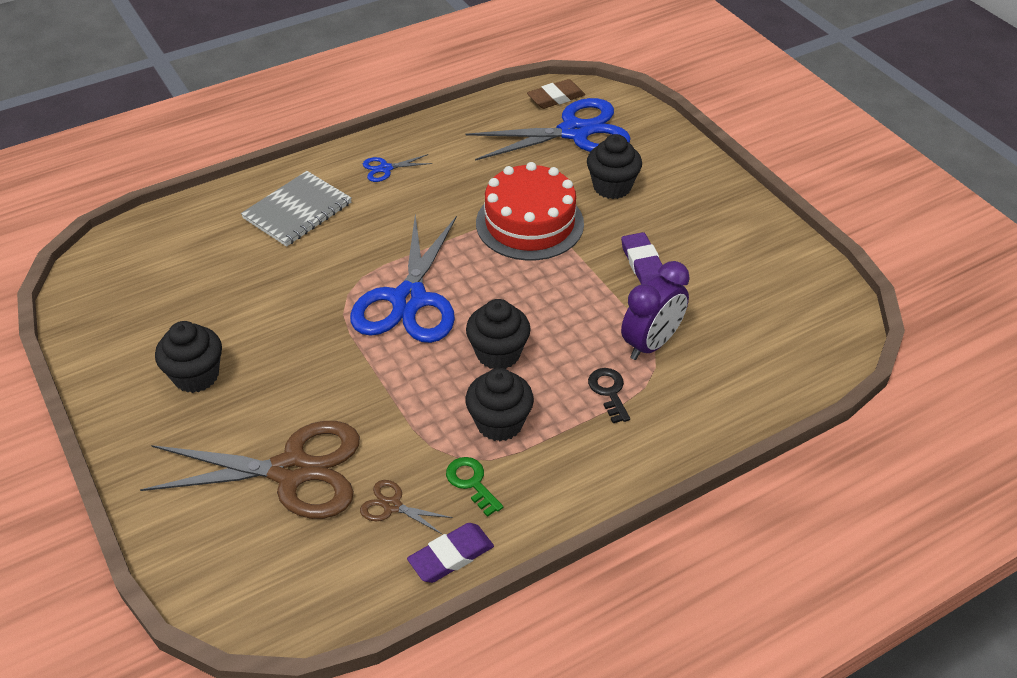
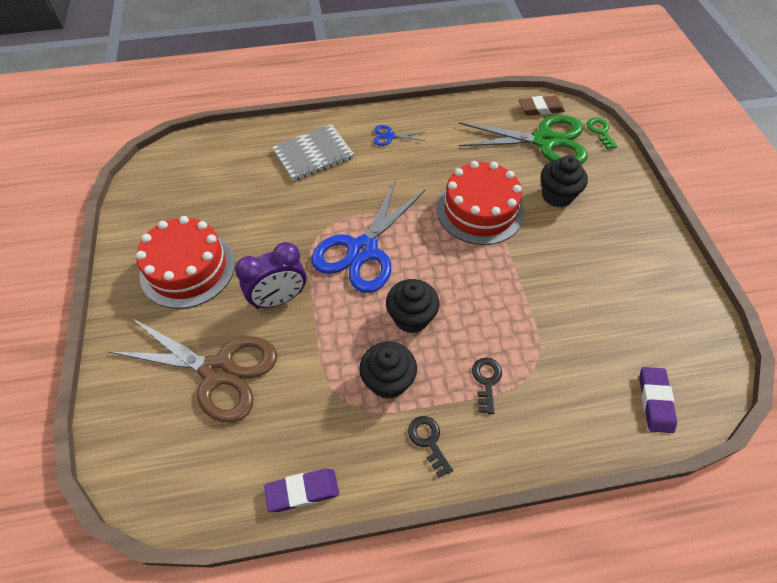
camera: 20 degrees right, 10 degrees up
black cupcake [155,321,222,393] -> red cake [136,216,235,309]
brown scissors [360,480,453,535] -> none
green key [446,457,503,517] -> green key moved to [587,118,618,149]
blue scissors [466,98,631,161] -> green scissors [458,115,588,164]
purple eraser [621,232,663,284] -> purple eraser moved to [639,367,677,433]
purple clock [621,261,690,360] -> purple clock moved to [235,242,306,309]
none -> black key [408,416,453,477]

